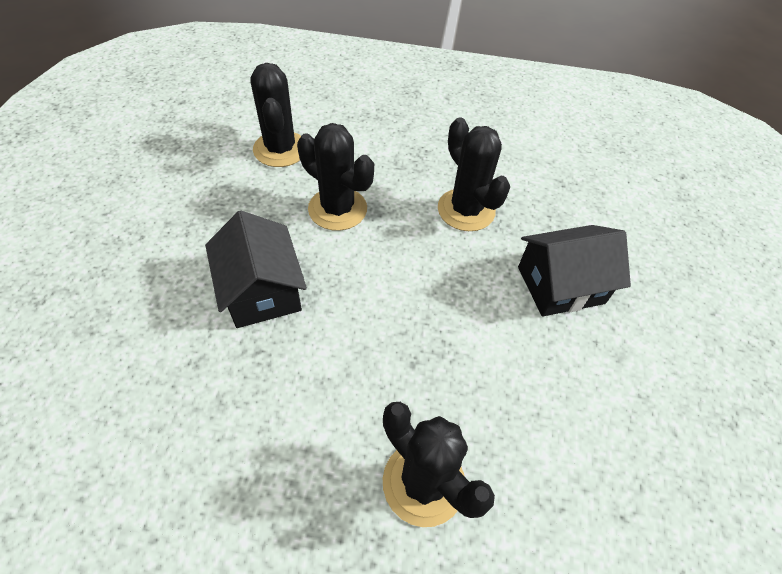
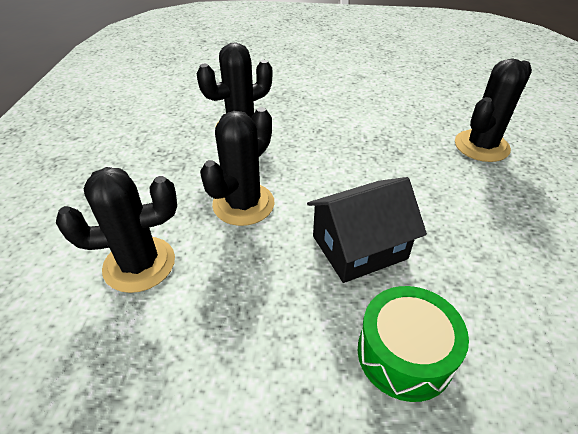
camera: 90 degrees left, 10 degrees down
black house [518,225,631,317] -> none
none -> green drum [358,286,469,402]

